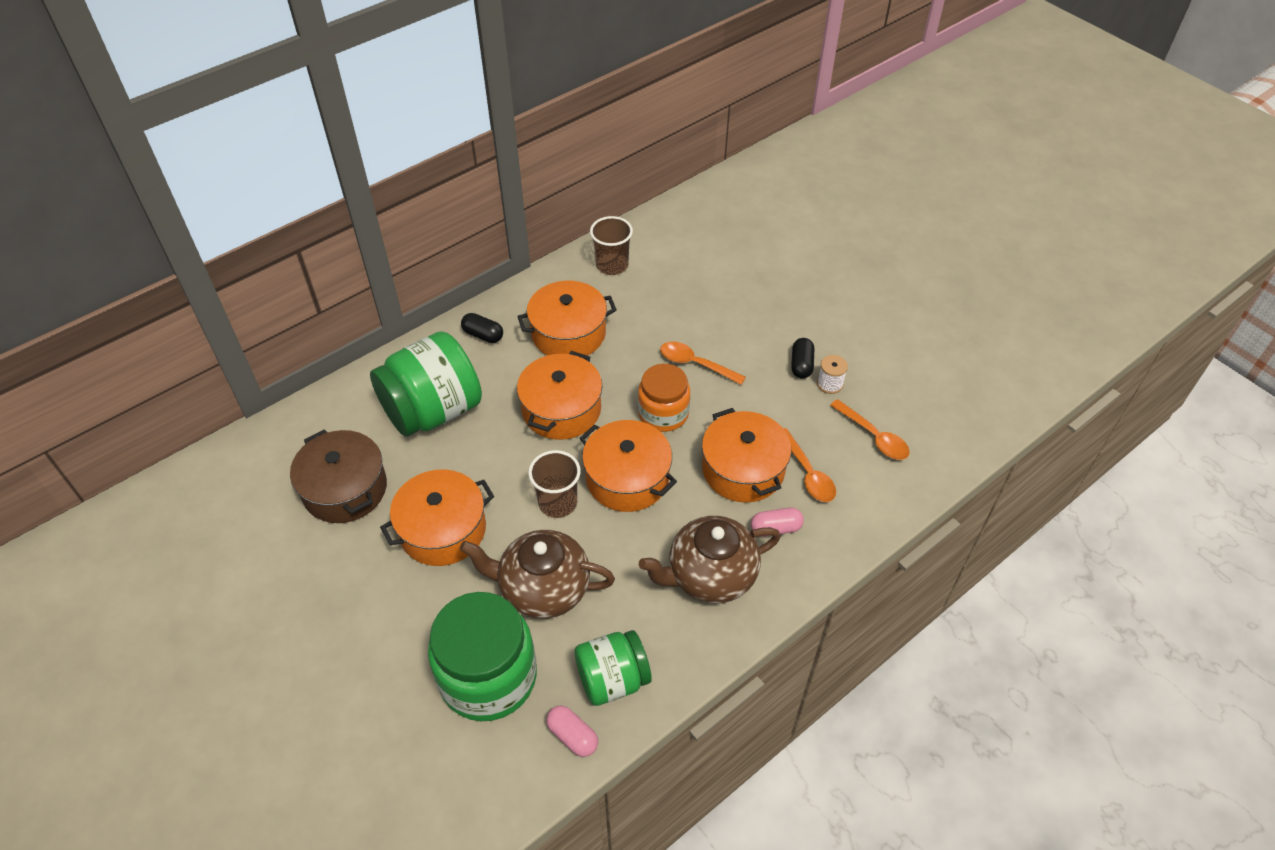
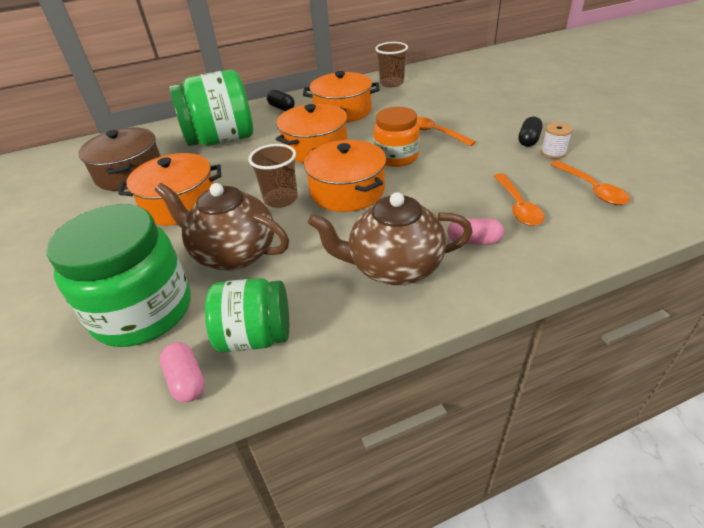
camera: 20 degrees right, 10 degrees down
orange pot [702,408,791,503] -> none

